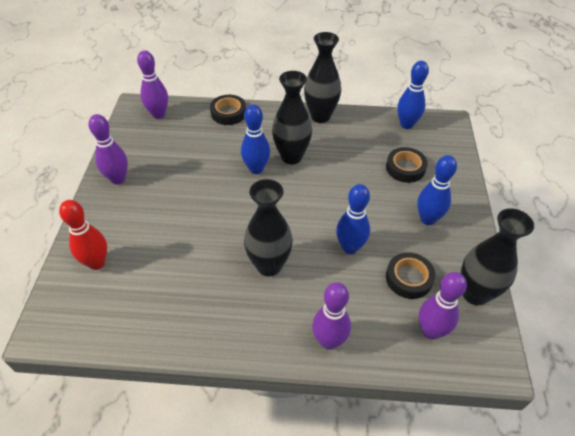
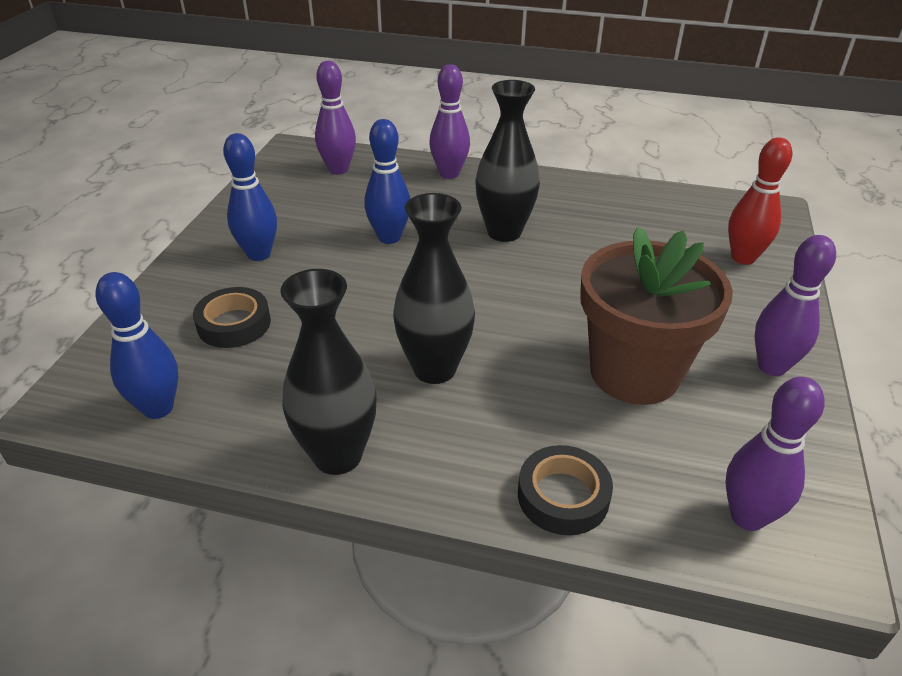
camera: 170 degrees left, 10 degrees down
blue bowling pin [241,104,270,174] -> none
black tape [386,252,436,299] -> none
black vase [461,208,534,305] -> none
none -> brown flower pot [580,227,733,405]

